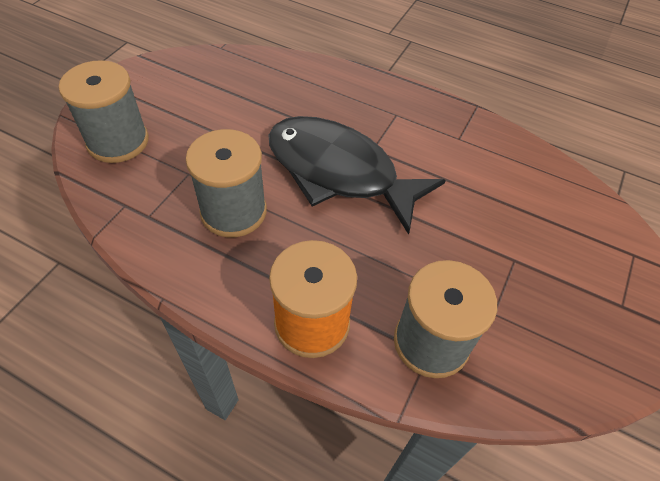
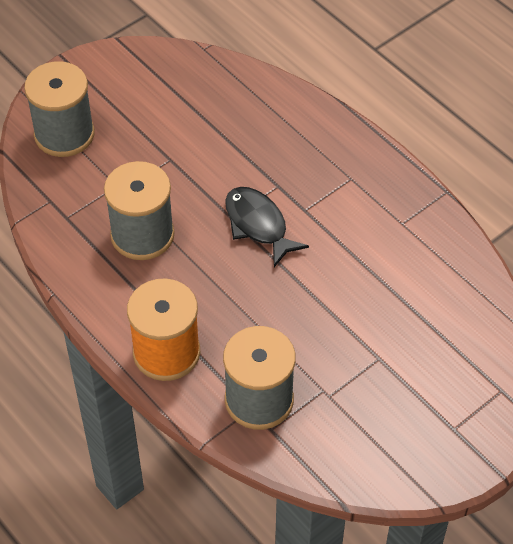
camera: 25 degrees right, 0 degrees up
black fish [268,116,446,235] -> black fish [225,187,309,267], size x0.55

